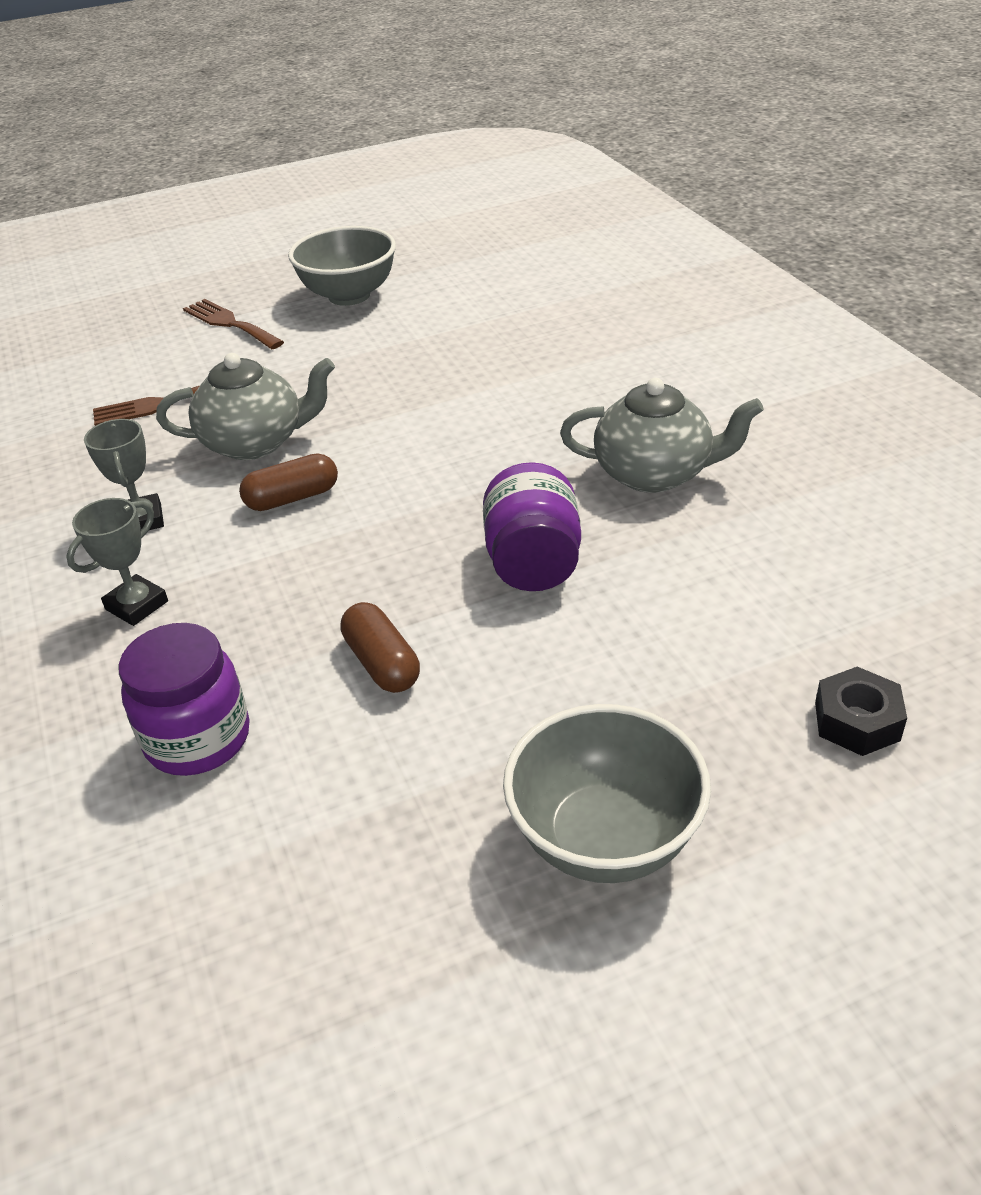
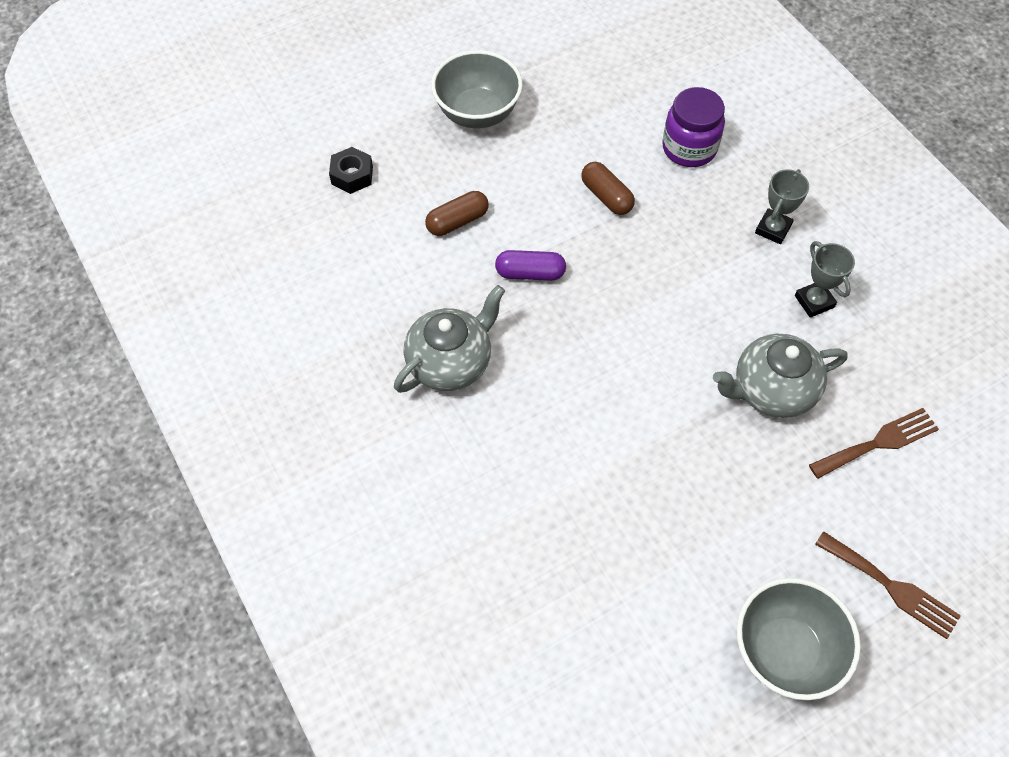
camera: 170 degrees right, 20 degrees up
brown capsule [239,453,338,511] -> brown capsule moved to [425,191,489,236]
purple jar [483,462,581,591] -> purple capsule [495,250,566,281]
grey teapot [560,378,764,493] -> grey teapot turned 135 degrees clockwise [394,285,505,393]

